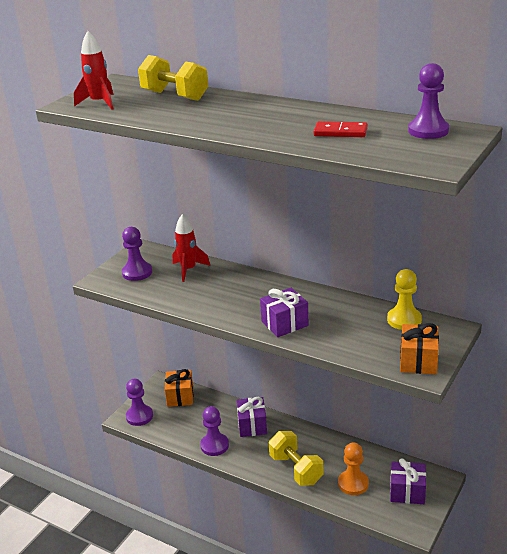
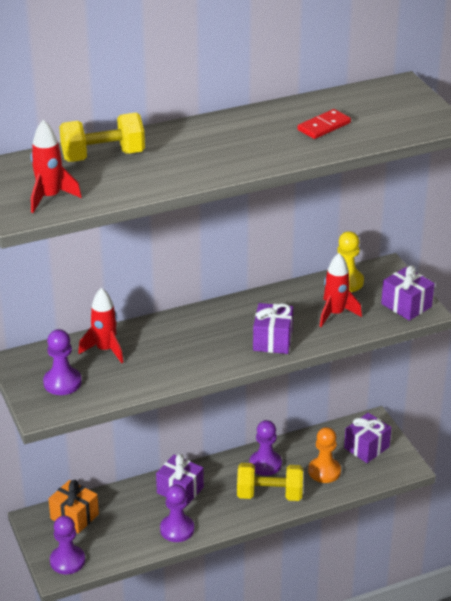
camera: 55 degrees left, 5 degrees up
orange gift [400,323,439,374] -> purple gift [381,266,434,321]
purple pawn [408,63,449,139] -> purple pawn moved to [249,420,282,476]
none -> red rocket [320,253,362,327]

